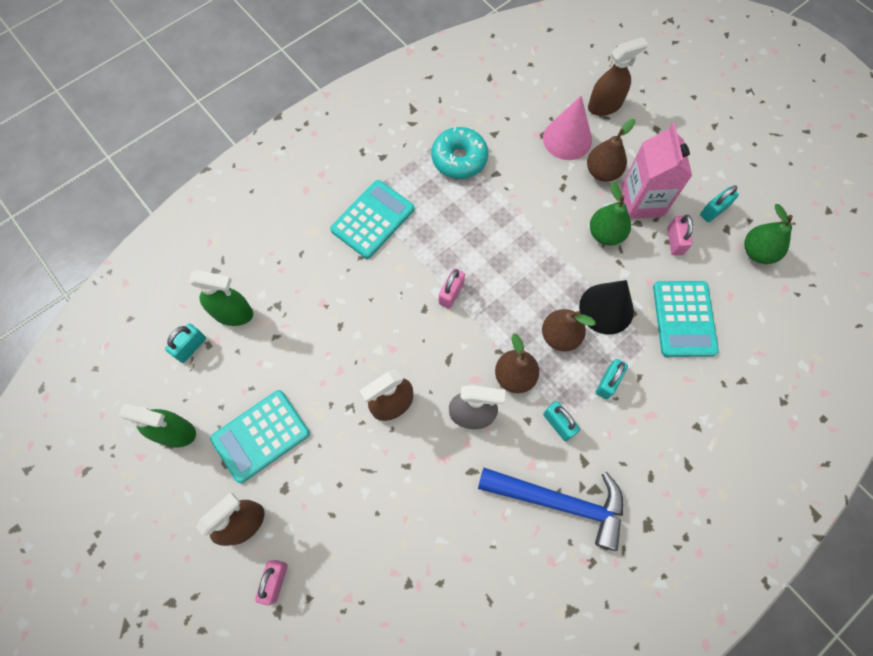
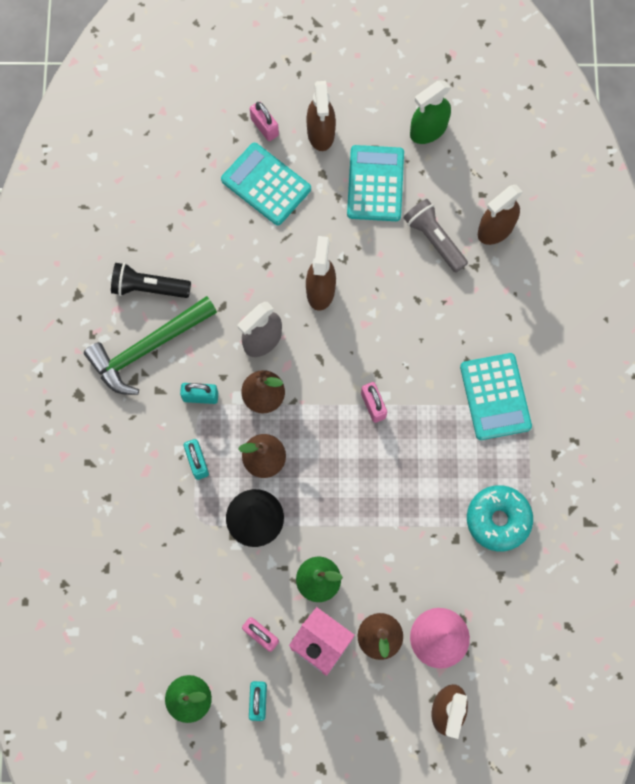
camera: 130 degrees right, 5 degrees up
turquoise padlock [165,324,206,363] -> none
green spray bottle [189,270,253,326] -> brown spray bottle [478,185,523,245]
blue hammer [478,468,623,551] -> green hammer [84,296,217,395]
turquoise calculator [653,281,719,357] -> turquoise calculator moved to [221,143,311,225]
none -> black flashlight [111,263,191,298]
none -> grey flashlight [404,199,468,273]

